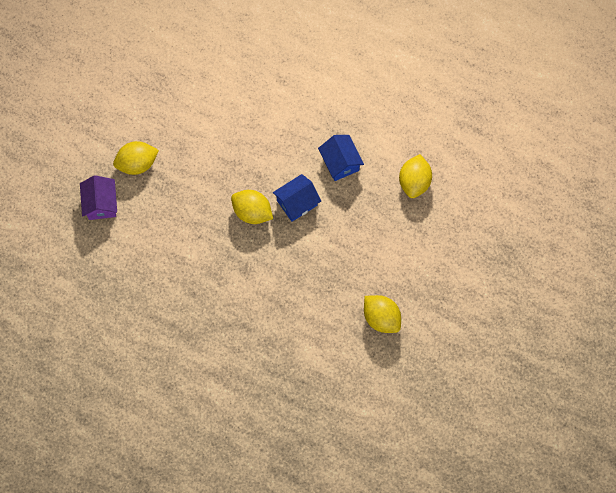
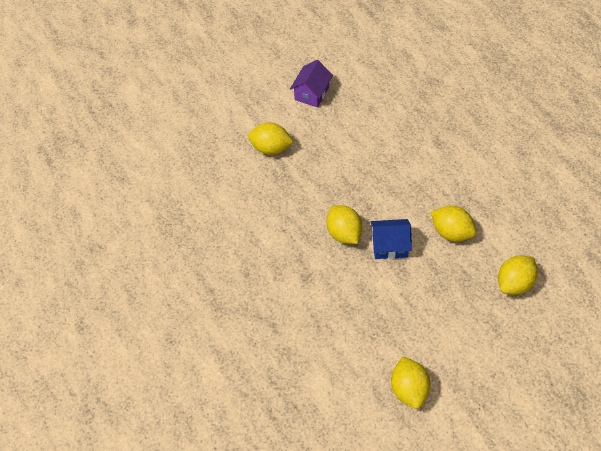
camera: 35 degrees right, 15 degrees down
purple house [80,175,117,220] -> purple house moved to [290,60,333,107]
blue house [318,135,364,181] -> yellow lemon [431,206,476,241]

